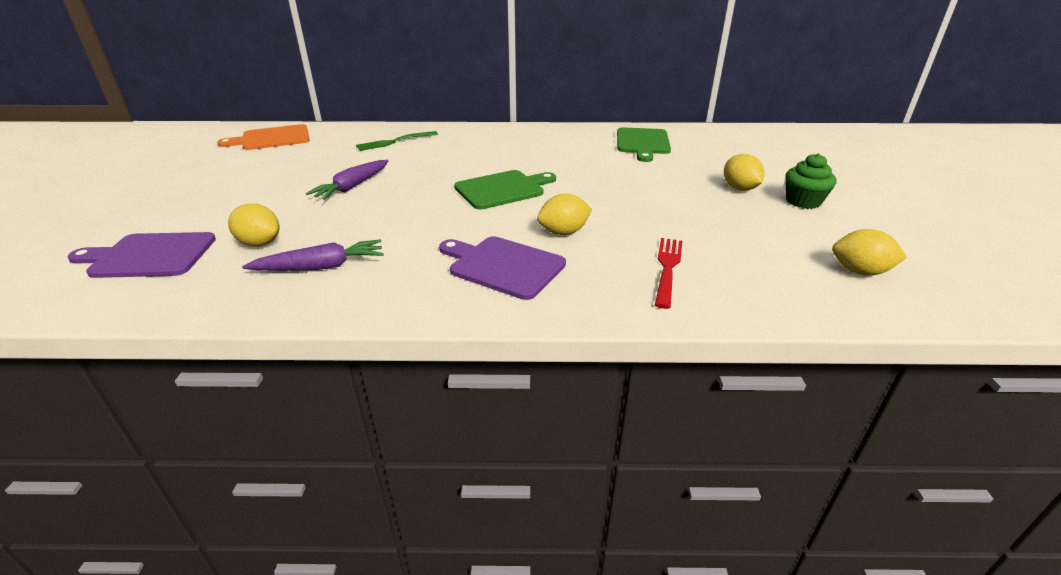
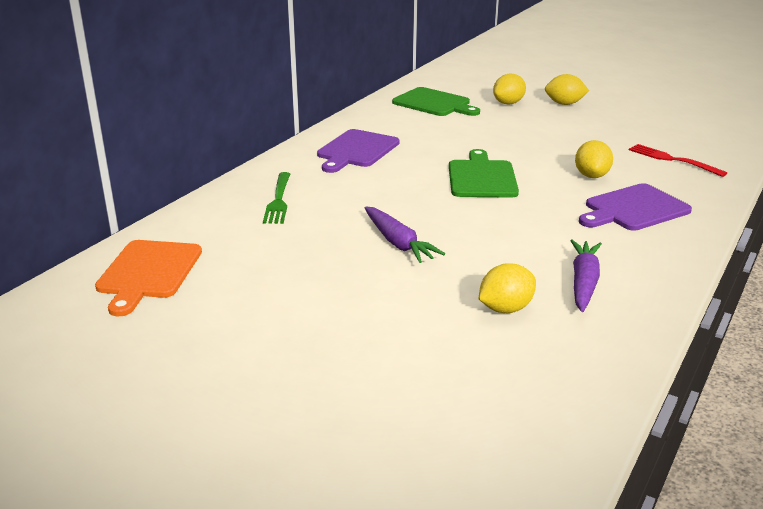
camera: 60 degrees left, 5 degrees down
purple cutting board [68,232,216,278] -> purple cutting board moved to [317,129,400,173]
green cupcake [785,153,837,209] -> none
yellow lemon [832,229,907,276] -> yellow lemon moved to [493,74,526,105]

